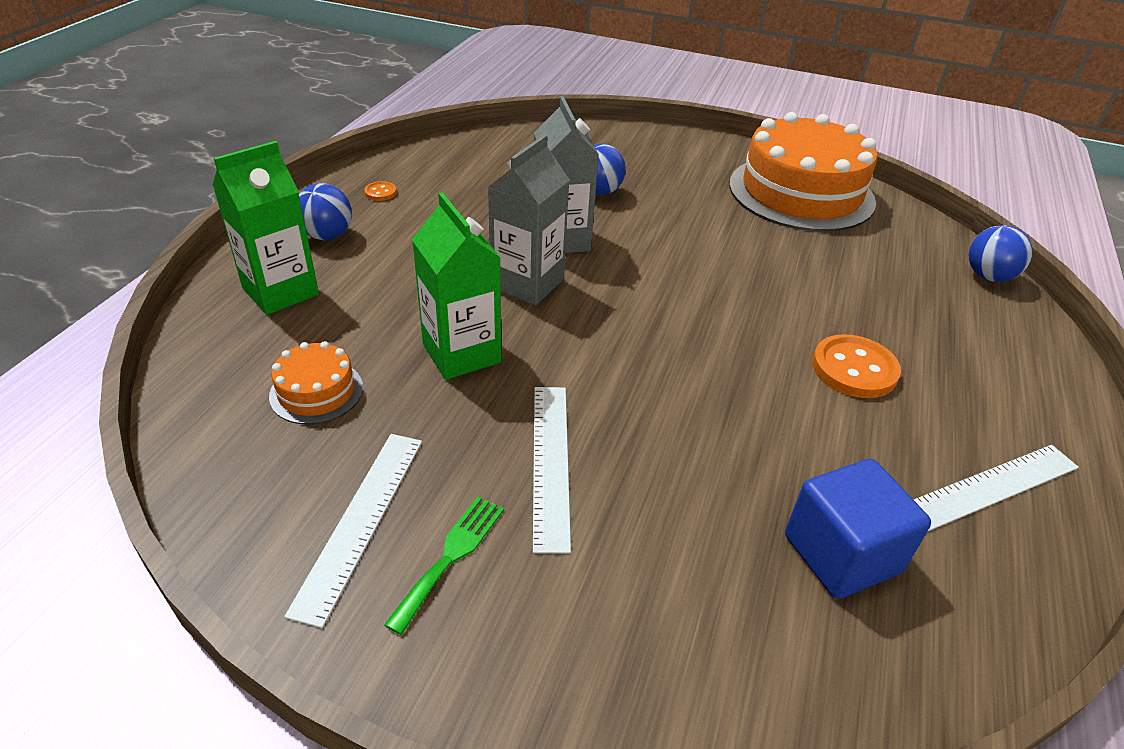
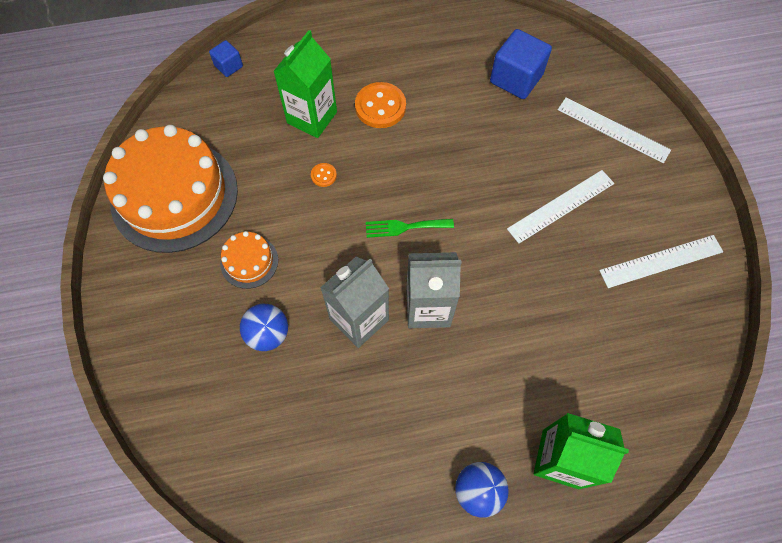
camera: 120 degrees left, 25 degrees up
orange cake [269,341,363,424] -> orange cake moved to [220,231,278,289]
orange button [364,181,397,201] -> orange button moved to [311,163,337,187]
green fork [384,496,504,635] -> green fork moved to [366,219,454,238]
green carton [412,192,502,380] -> green carton moved to [273,30,337,138]
white ruler [914,445,1079,531] -> white ruler moved to [558,97,671,163]
blue ball [969,225,1032,282] -> blue cube [209,40,243,77]

